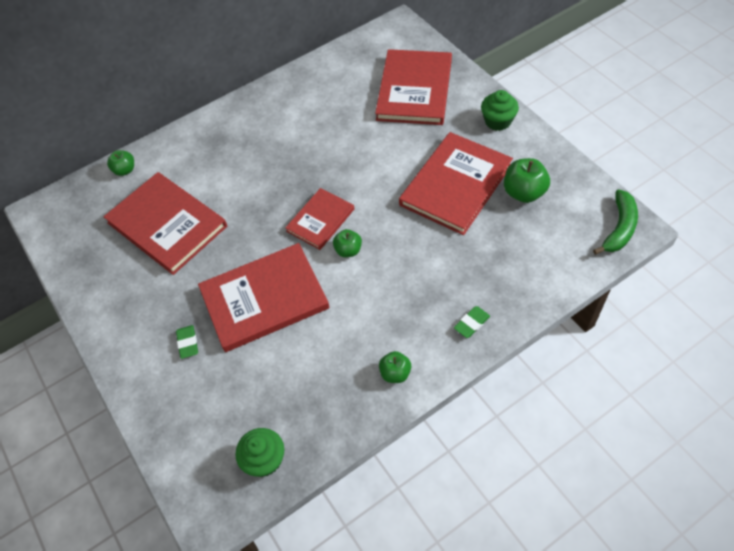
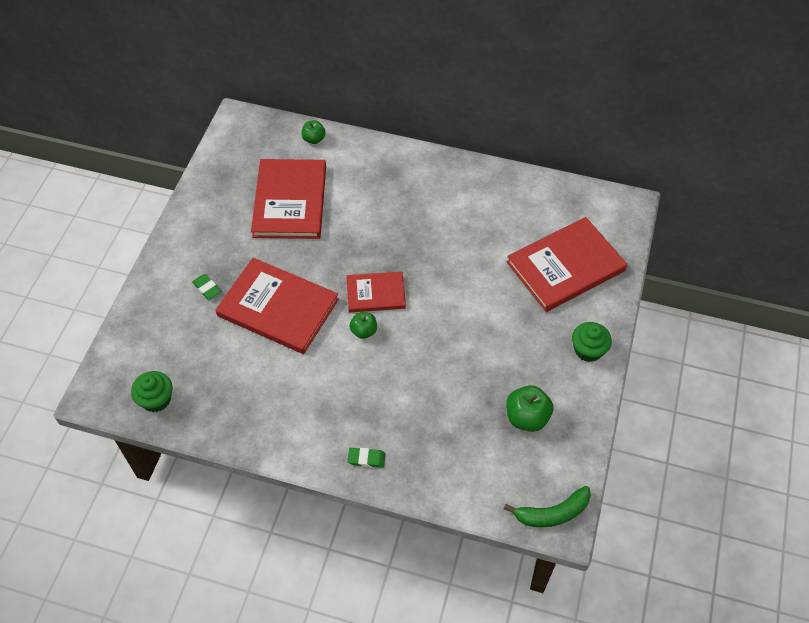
camera: 45 degrees right, 0 degrees up
green eraser [176,325,198,359] -> green eraser turned 75 degrees counterclockwise [192,274,221,300]
green apple [379,351,411,383] -> none
red book [399,132,513,235] -> none

